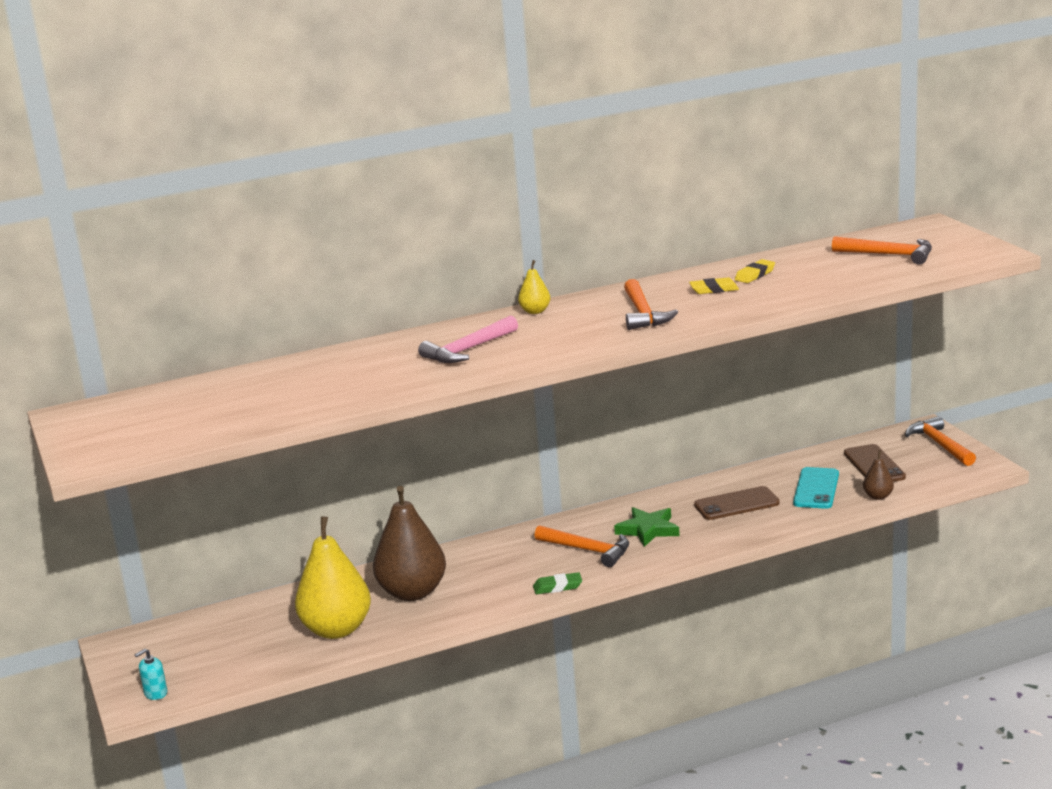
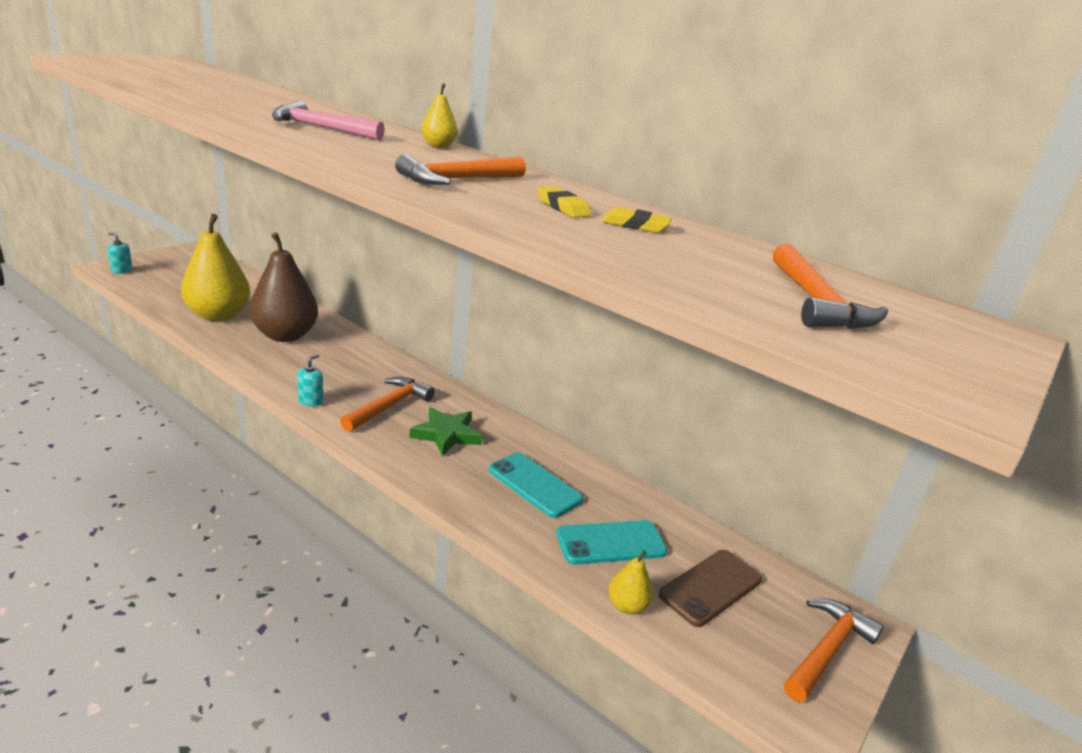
camera: 55 degrees right, 5 degrees up
green eraser [533,572,582,594] -> turquoise soap dispenser [297,354,323,407]
orange hammer [534,525,629,567] -> orange hammer turned 150 degrees counterclockwise [340,377,435,432]
brown phone [694,486,780,520] -> turquoise phone [489,452,583,518]
brown pear [863,450,894,500] -> yellow pear [608,551,653,614]

